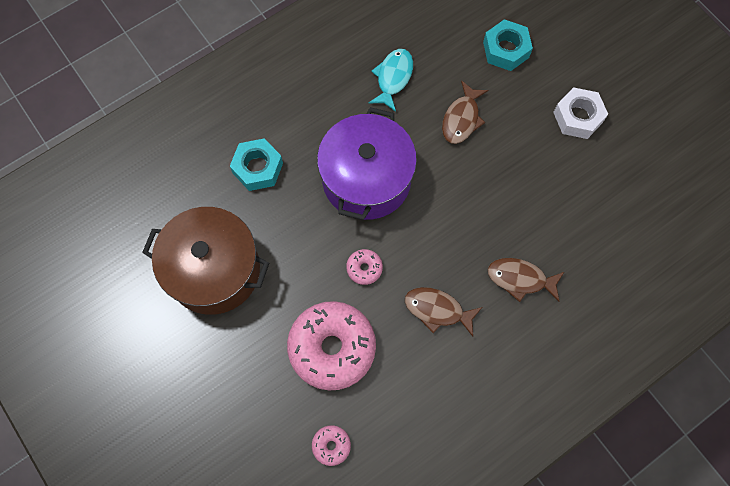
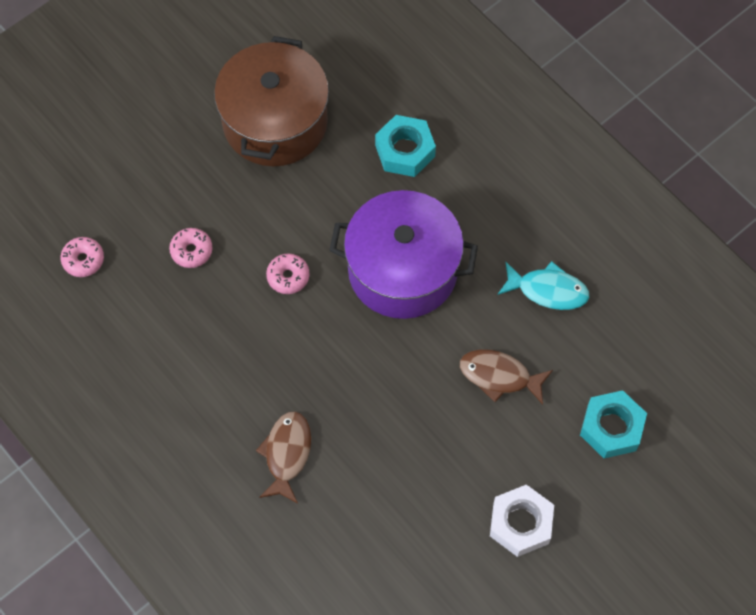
camera: 85 degrees right, 5 degrees down
pink donut [287,301,376,391] -> pink donut [169,228,213,268], size x0.43
brown fish [405,287,482,336] -> none

